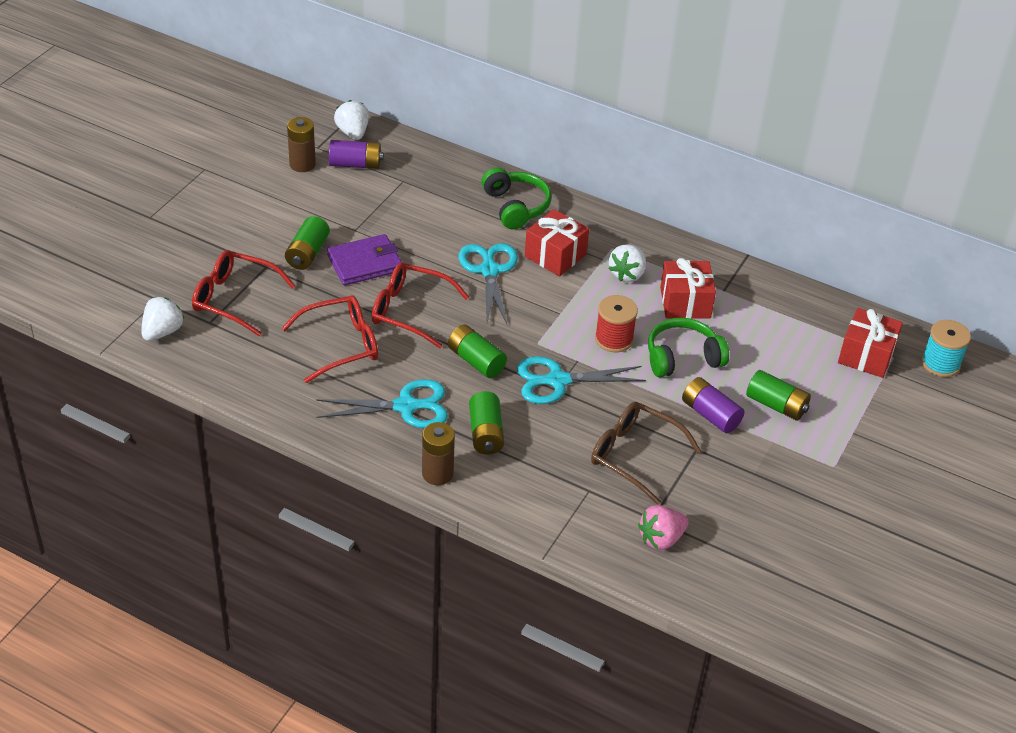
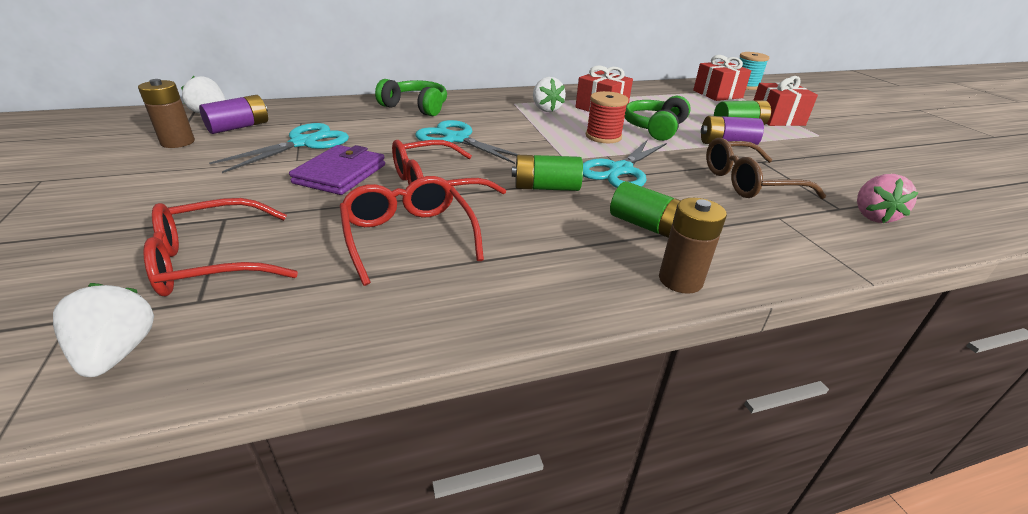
camera: 45 degrees left, 10 degrees down
red glasses [282,295,378,383] -> red glasses turned 45 degrees counterclockwise [340,176,484,286]
green battery [285,216,330,270] -> none
turquoise scissors [316,379,448,428] -> turquoise scissors moved to [209,123,349,173]
red gift [525,209,589,276] -> red gift moved to [753,76,818,126]

